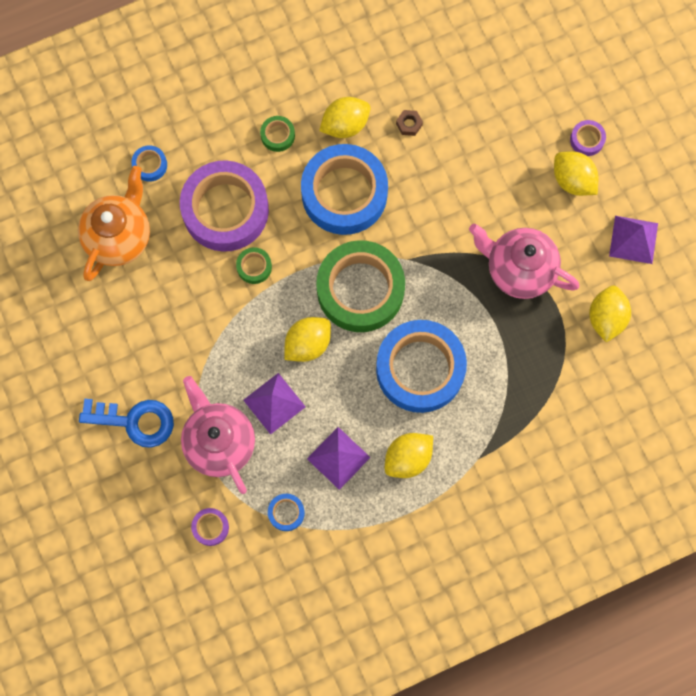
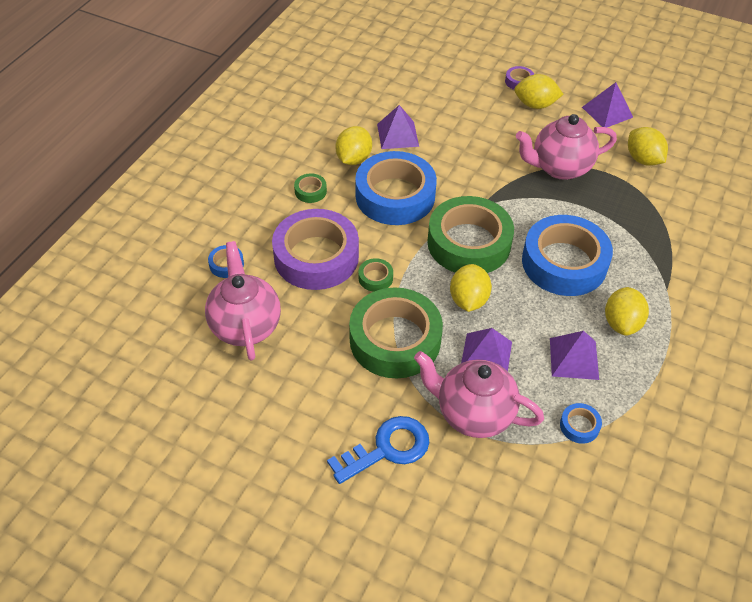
camera: 40 degrees left, 25 degrees down
orange teapot [78,166,150,281] -> pink teapot [205,241,281,360]
purple tape [191,508,229,546] -> none
brown nut [396,110,423,136] -> purple pyramid [377,105,419,149]
none -> green tape [349,287,443,378]

